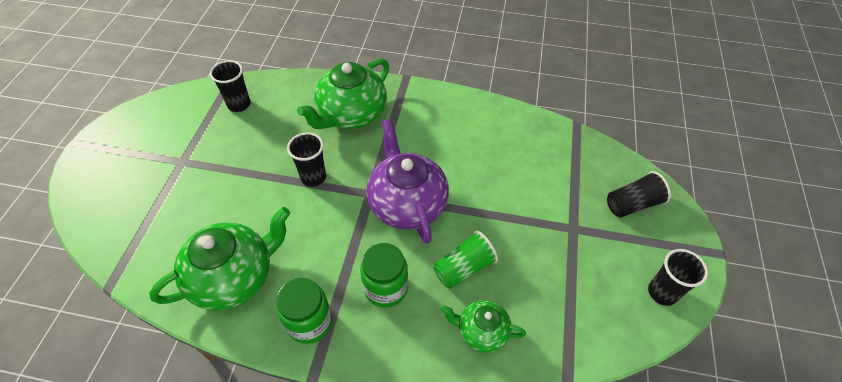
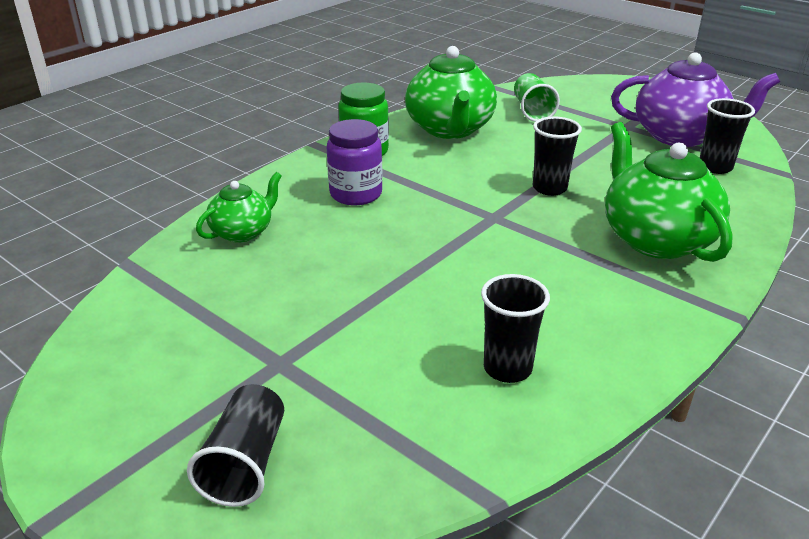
camera: 120 degrees right, 20 degrees down
green jar [360,243,408,308] -> purple jar [327,119,383,205]
purple teapot [367,119,449,243] -> purple teapot moved to [611,52,780,147]
green cup [434,231,498,289] -> green cup moved to [514,73,560,122]
black cup [648,249,708,306] -> black cup moved to [481,274,550,383]

